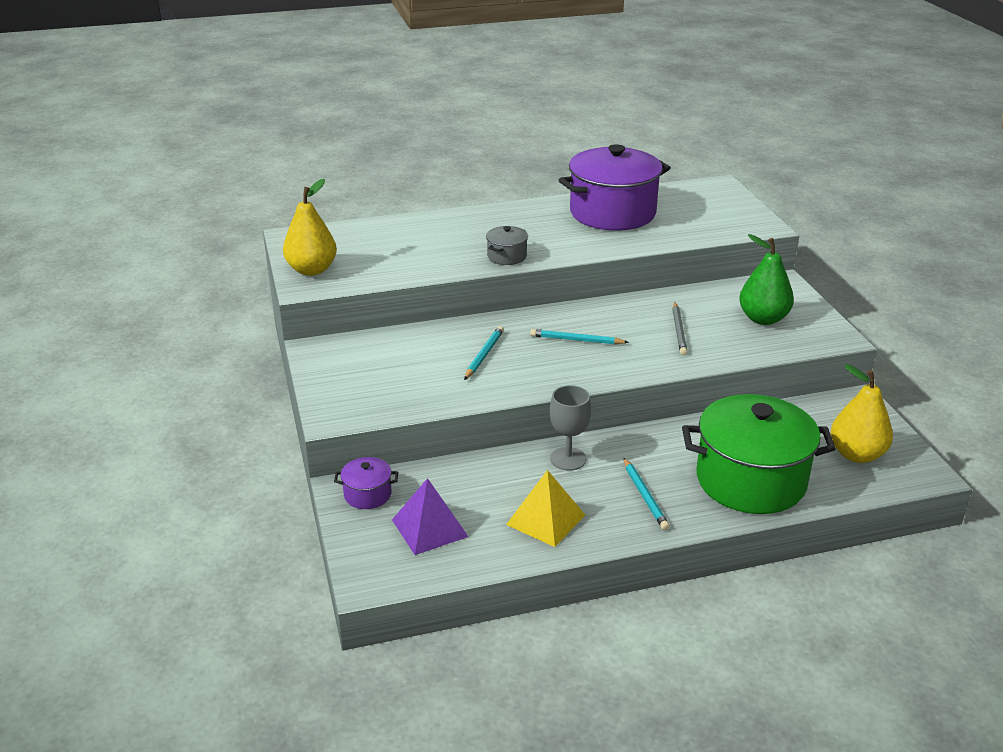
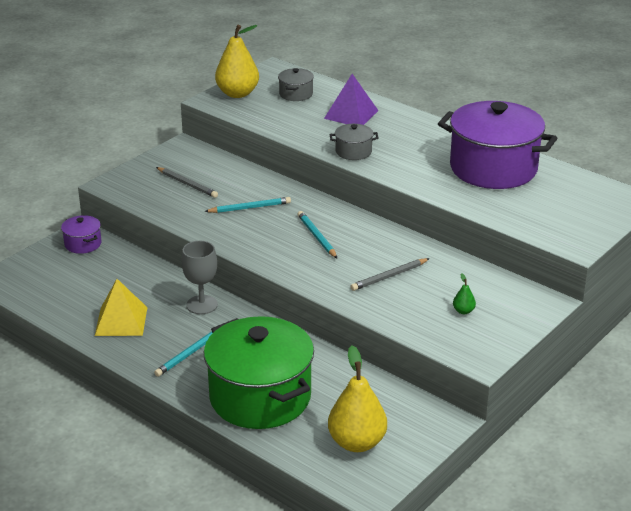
camera: 55 degrees right, 0 degrees up
purple pyramid [392,478,469,555] -> purple pyramid moved to [324,74,378,125]
green pear [739,234,794,325] -> green pear [453,273,476,314], size x0.42
none -> grey pencil [156,167,218,198]
none -> grey pot [278,68,314,101]

